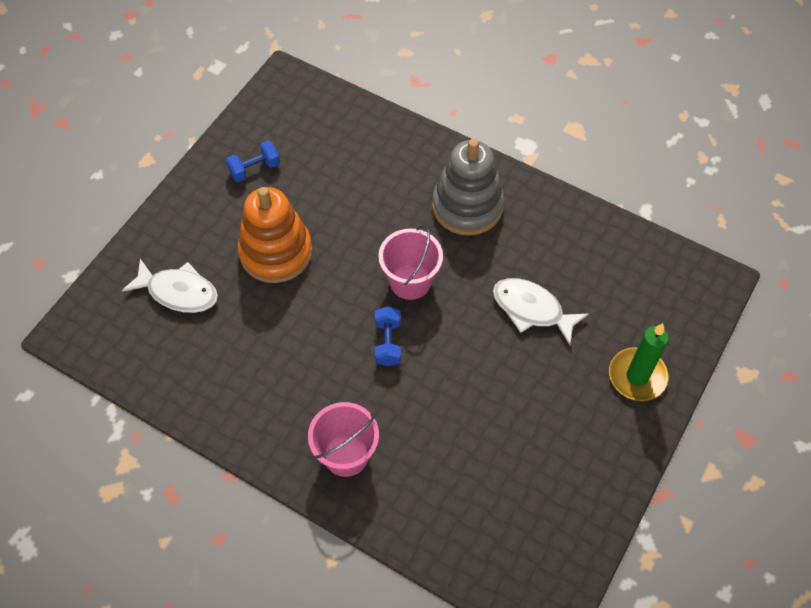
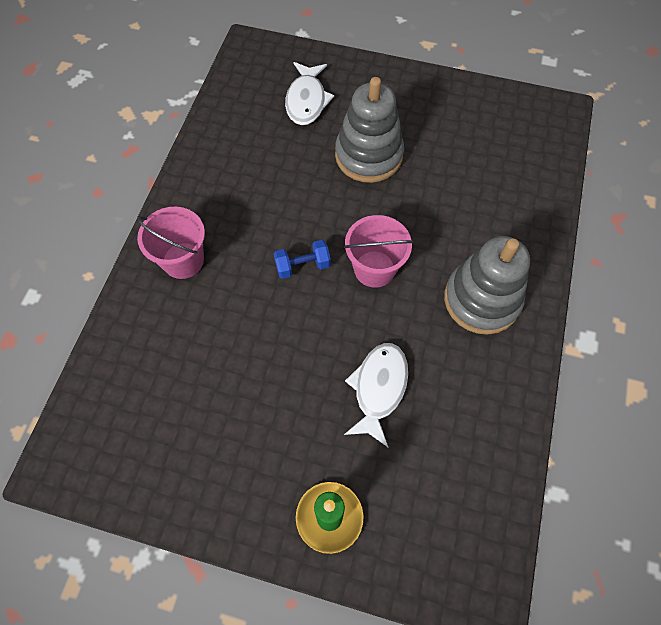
camera: 75 degrees right, 5 degrees up
blue dumbbell [226,141,280,182] -> none
orange stacking toy [237,187,312,283] -> grey stacking toy [335,77,404,183]

